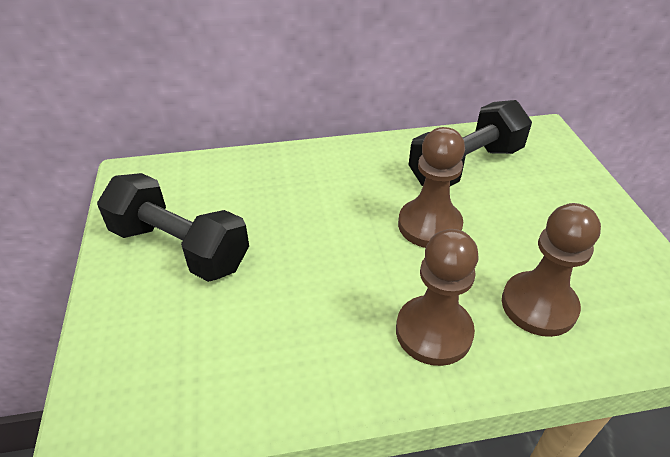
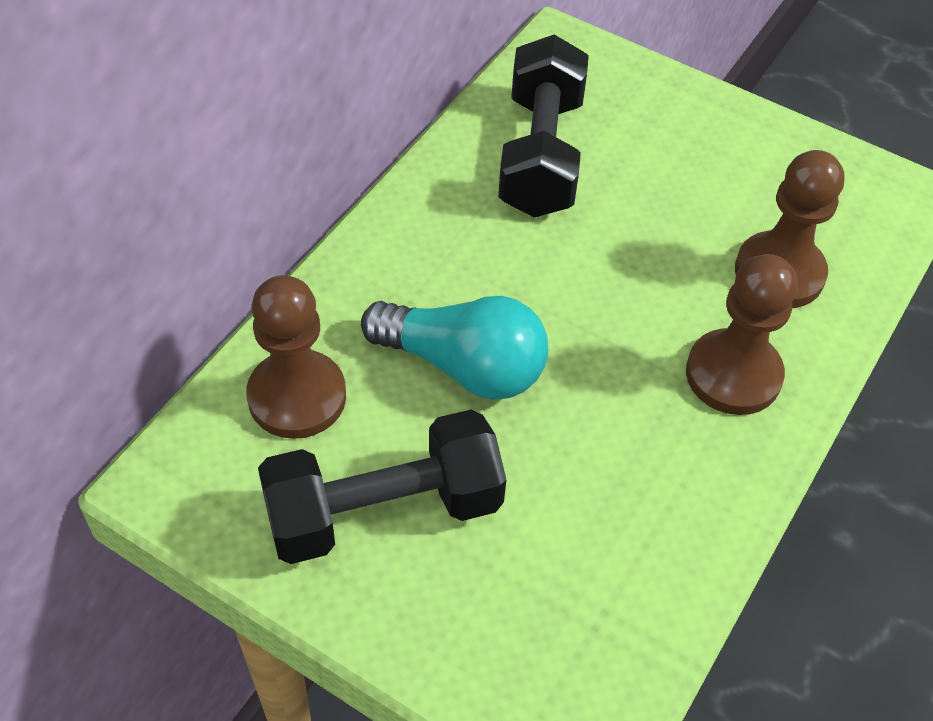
camera: 50 degrees left, 10 degrees up
brown pawn [398,127,465,248] -> brown pawn moved to [246,275,346,439]
none -> turquoise light bulb [361,296,548,400]

